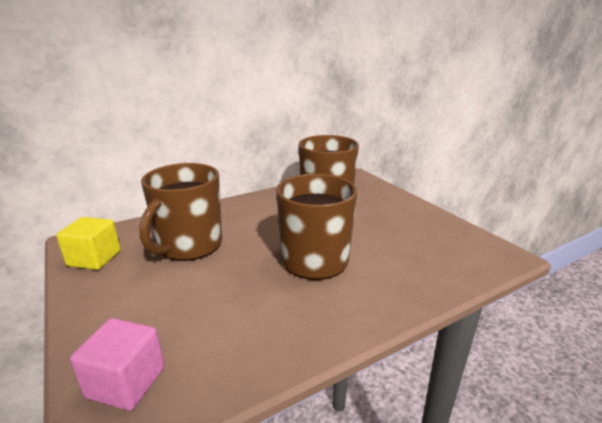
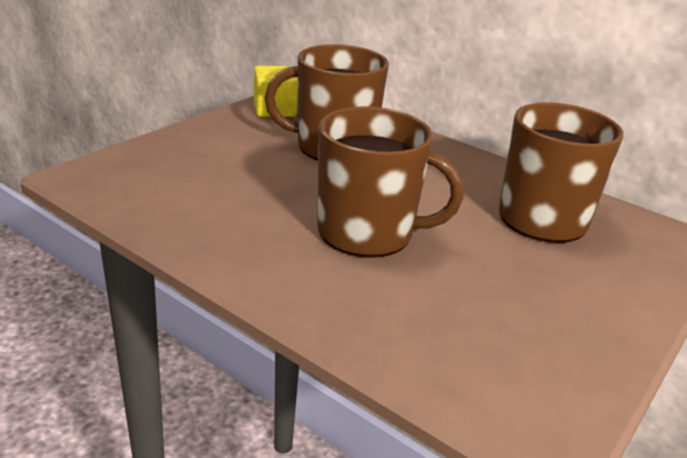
camera: 65 degrees right, 5 degrees up
pink cube [70,318,164,411] -> none

